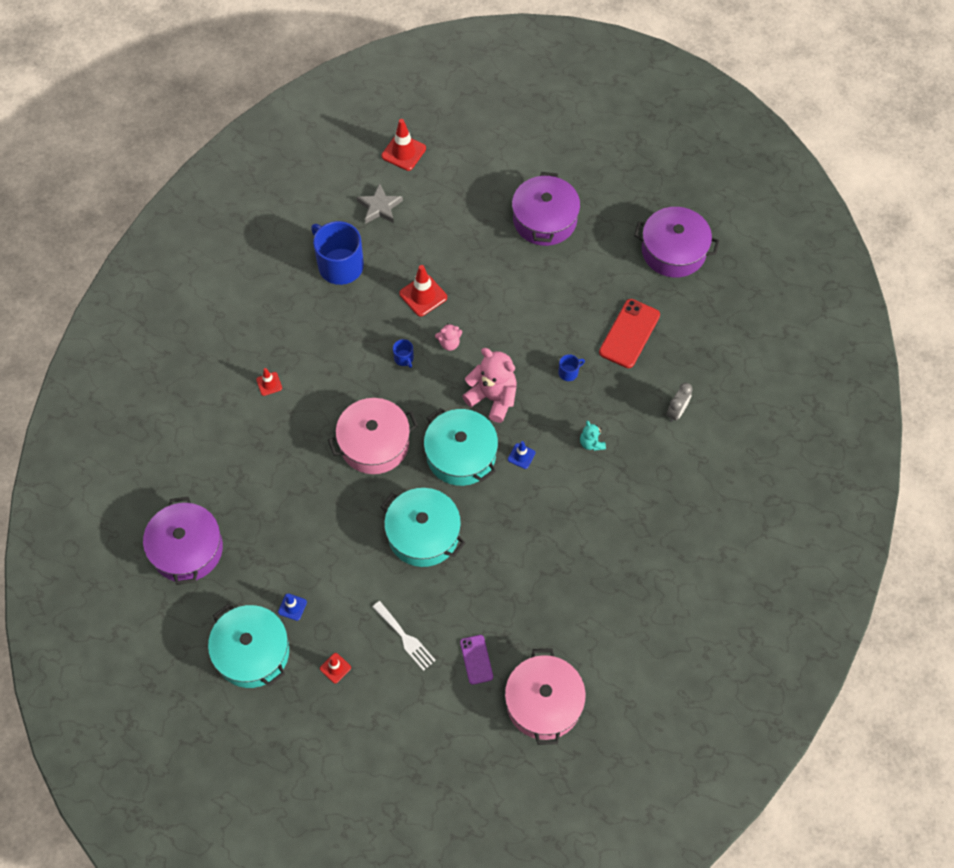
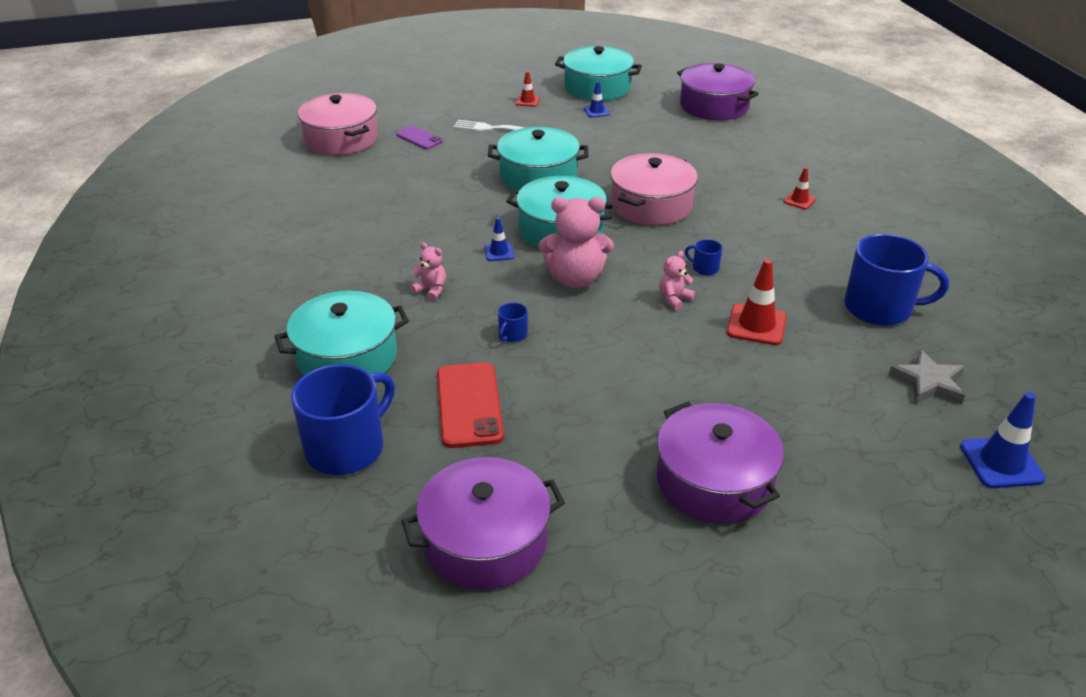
camera: 145 degrees right, 25 degrees down
red traffic cone [381,119,426,171] -> blue traffic cone [960,392,1046,488]
turquoise teddy bear [580,420,606,451] -> pink teddy bear [410,242,446,301]
grey clock [667,383,693,422] -> turquoise pot [275,291,409,376]
none -> blue mug [291,364,395,475]

